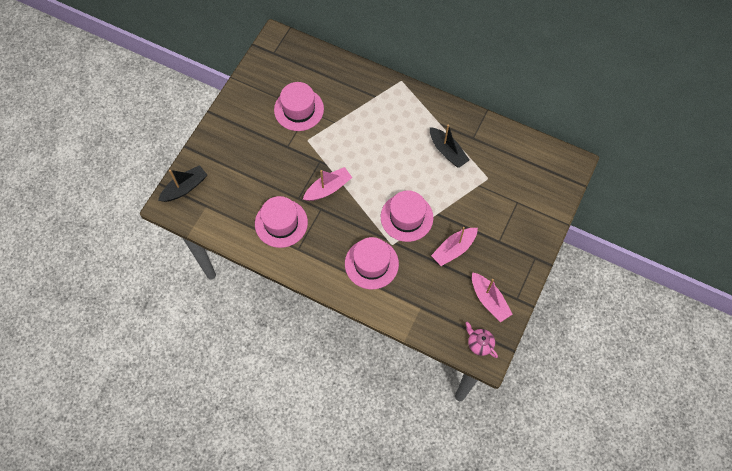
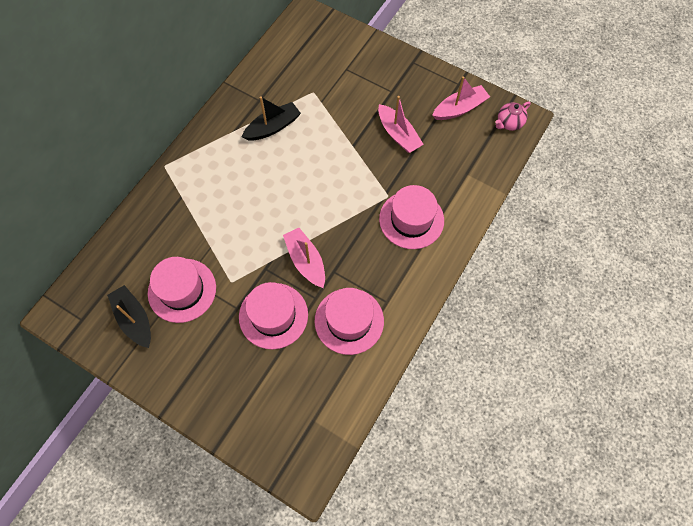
camera: 85 degrees left, 0 degrees up
black boat [158,165,207,202] -> black boat moved to [107,285,151,348]
pink hat [381,190,433,242] -> pink hat moved to [239,282,308,350]

